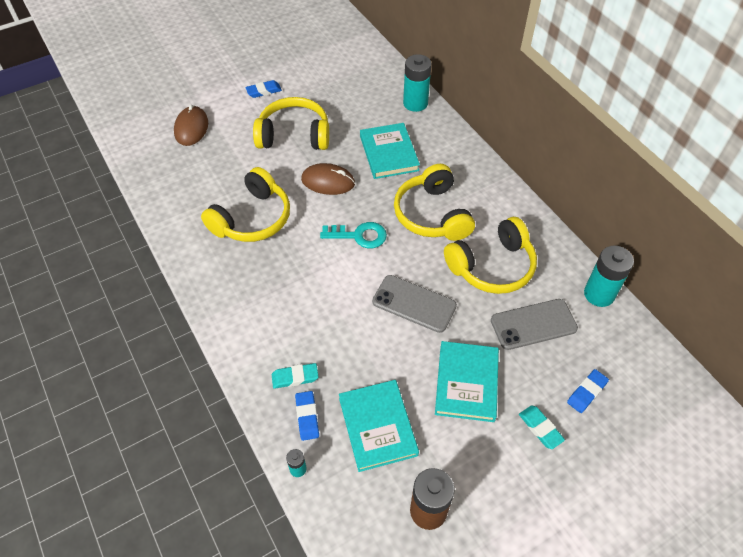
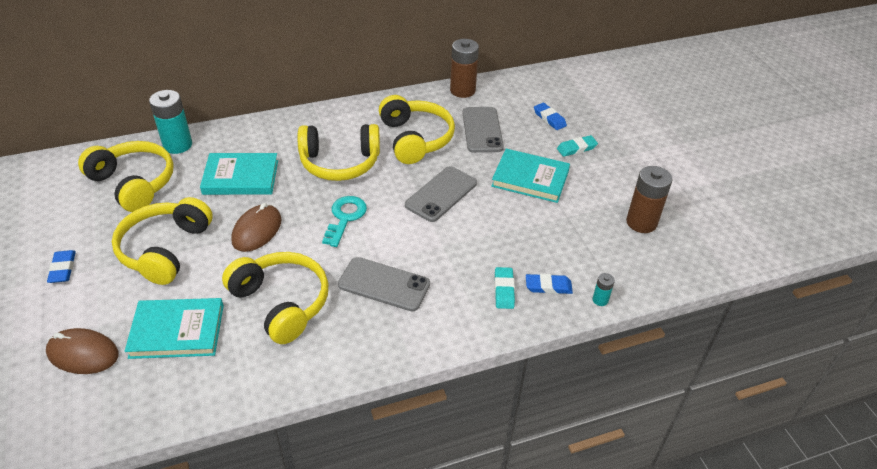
camera: 80 degrees left, 10 degrees down
turquoise book [339,380,419,472] -> turquoise book moved to [125,298,224,359]
turquoise battery [584,246,634,307] -> brown battery [450,39,479,98]
none -> yellow headphones [78,141,174,212]
none -> grey phone [338,257,430,311]

